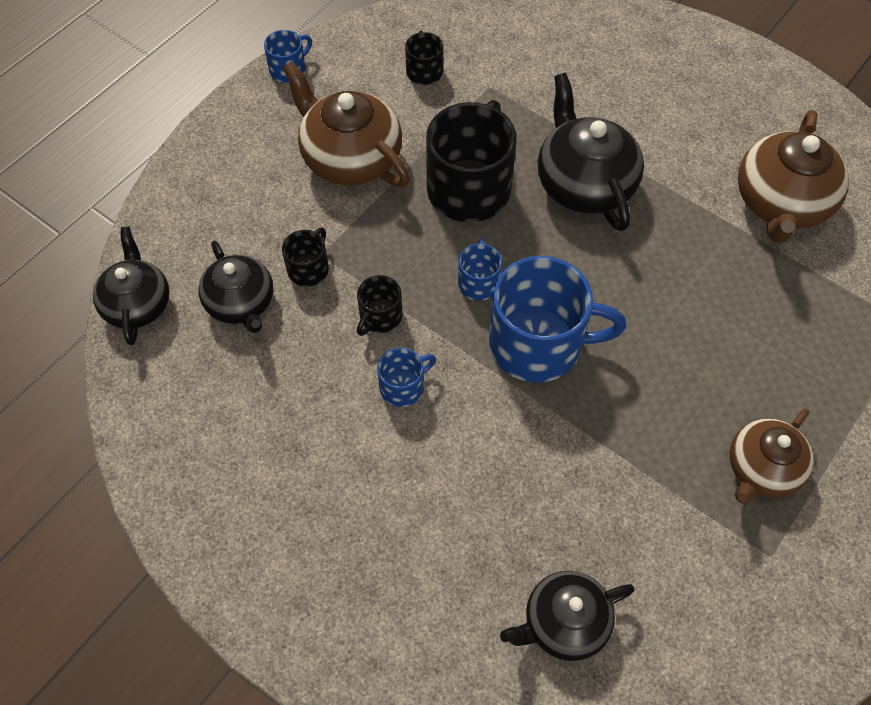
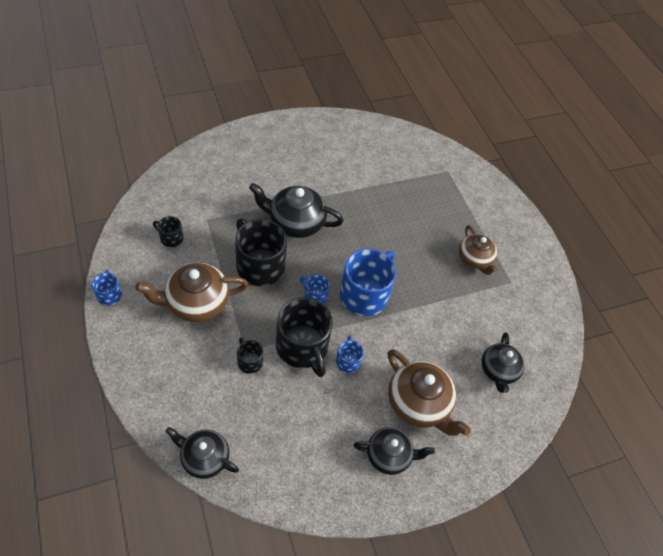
camera: 65 degrees left, 5 degrees down
black teapot [198,241,273,333] -> black teapot moved to [353,427,435,475]
black mug [357,275,403,336] -> black mug [276,297,333,377], size x2.11
brown teapot [738,110,849,243] -> brown teapot moved to [388,349,471,436]

